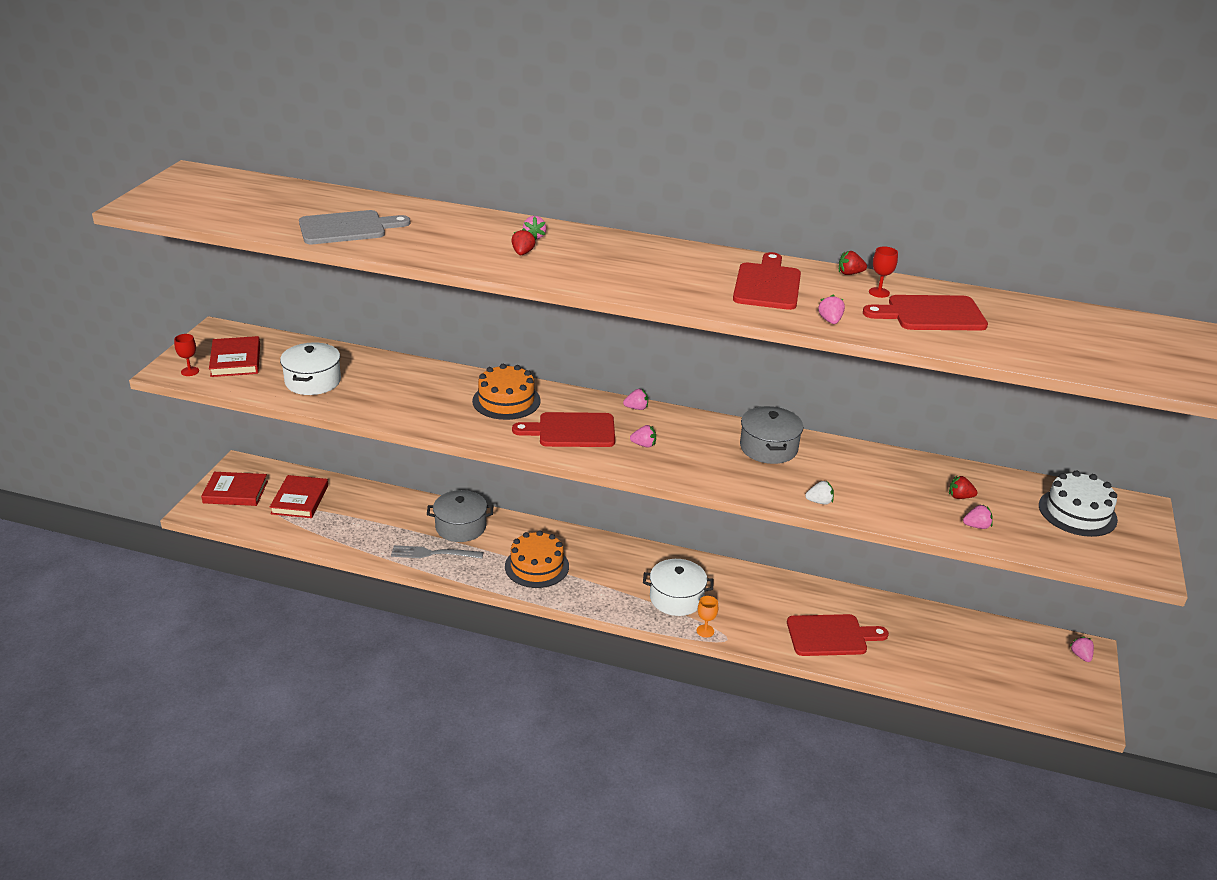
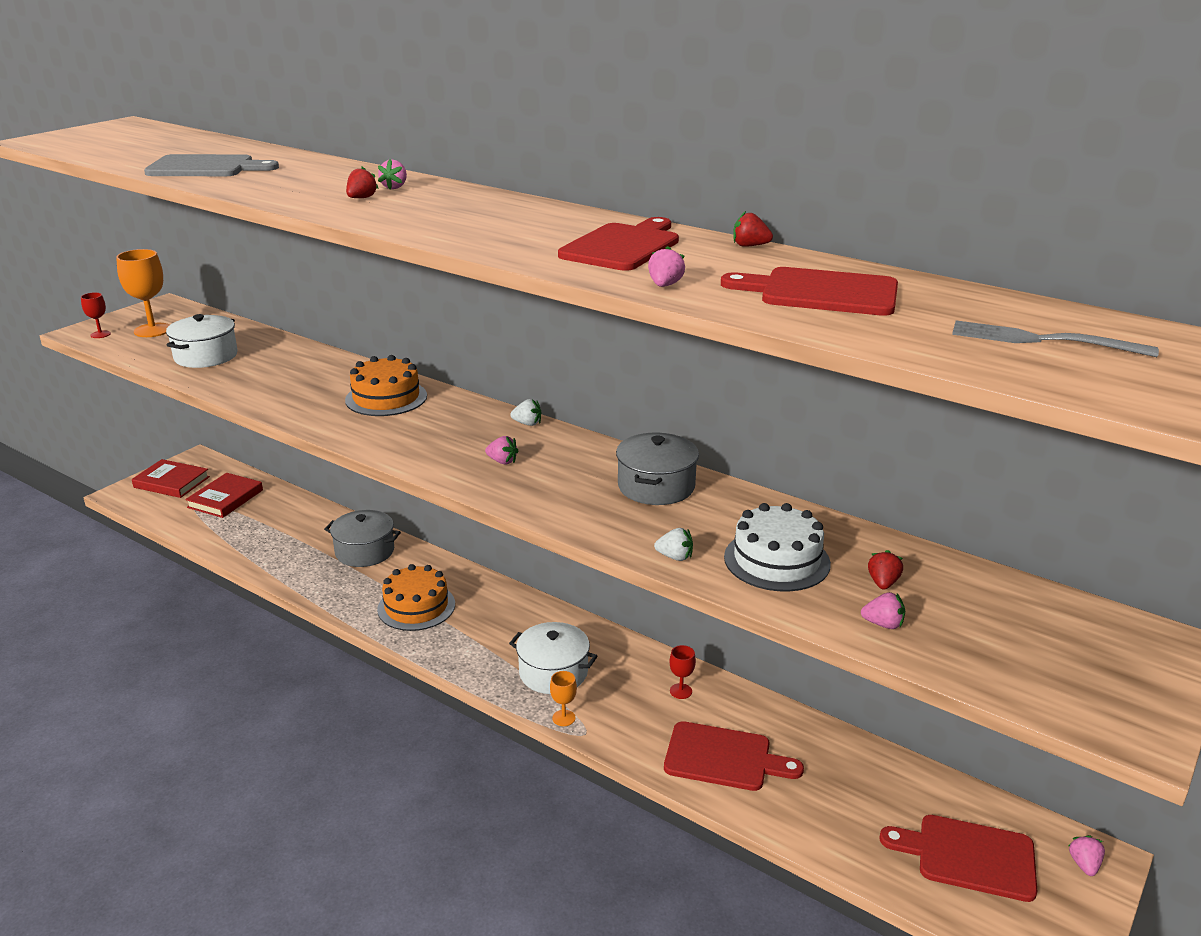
camera: 20 degrees right, 5 degrees down
red book [209,336,260,377] -> orange goblet [116,249,170,337]
grey fork [391,545,483,559] -> grey fork moved to [952,320,1159,357]
red cutting board [512,412,615,447] -> red cutting board moved to [879,815,1037,902]
pink strawberry [623,389,648,410] -> white strawberry [510,399,541,426]
red goblet [869,247,898,298] -> red goblet moved to [669,645,696,699]
red strawberry [949,476,978,499] -> red strawberry turned 75 degrees clockwise [868,550,903,590]
white cake [1039,471,1118,537] -> white cake moved to [724,503,831,592]

